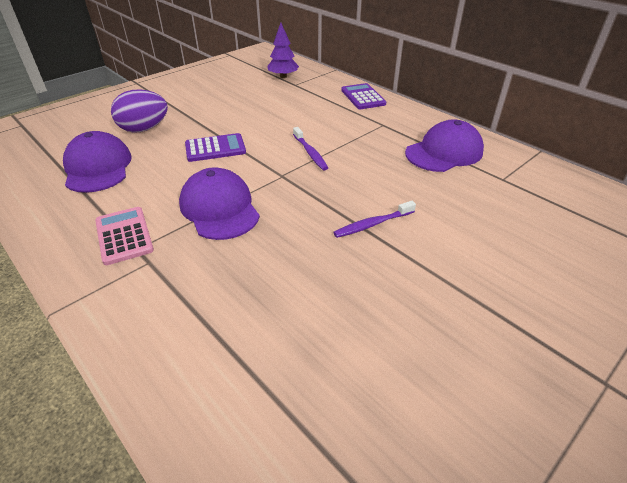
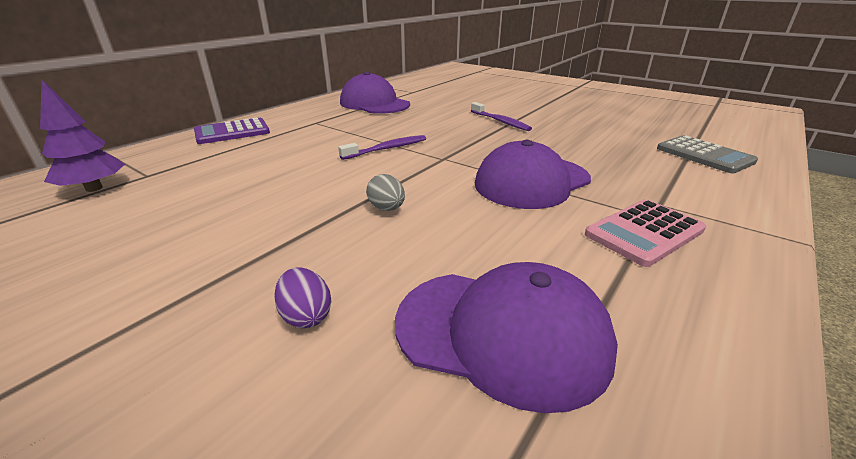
camera: 100 degrees left, 10 degrees down
purple cap [63,131,132,193] -> purple cap turned 135 degrees counterclockwise [395,262,618,413]
purple egg [111,89,168,133] -> purple egg [274,267,331,328], size x0.49
purple calculator [185,133,246,162] -> grey egg [366,174,405,211]
none -> grey calculator [657,135,758,173]

